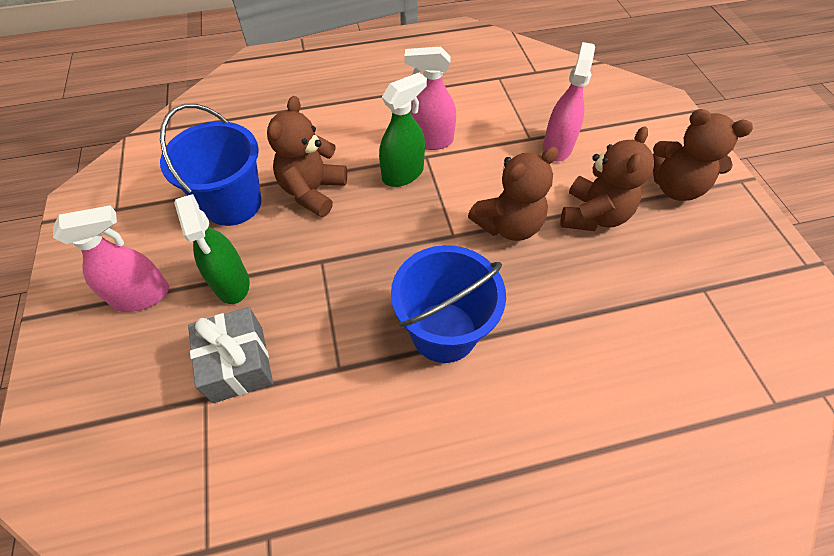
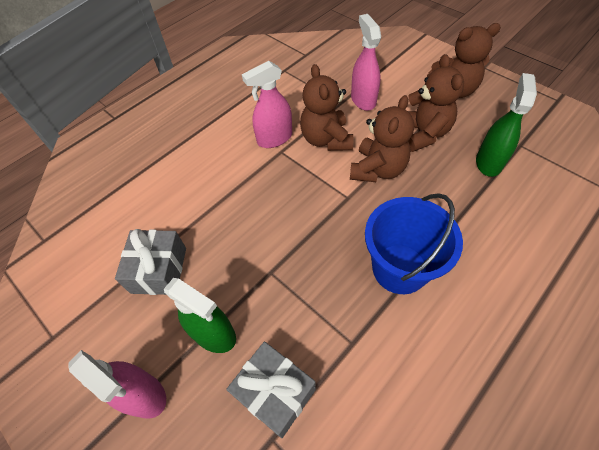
camera: 30 degrees left, 0 degrees up
pink spray bottle [53,205,169,312] -> pink spray bottle turned 90 degrees clockwise [68,350,166,419]
blue bucket [160,104,262,226] -> grey gift [115,229,186,295]
brown teddy bear [267,96,347,217] -> brown teddy bear moved to [300,64,353,151]
green spray bottle [379,72,427,187] -> green spray bottle moved to [476,73,537,177]

